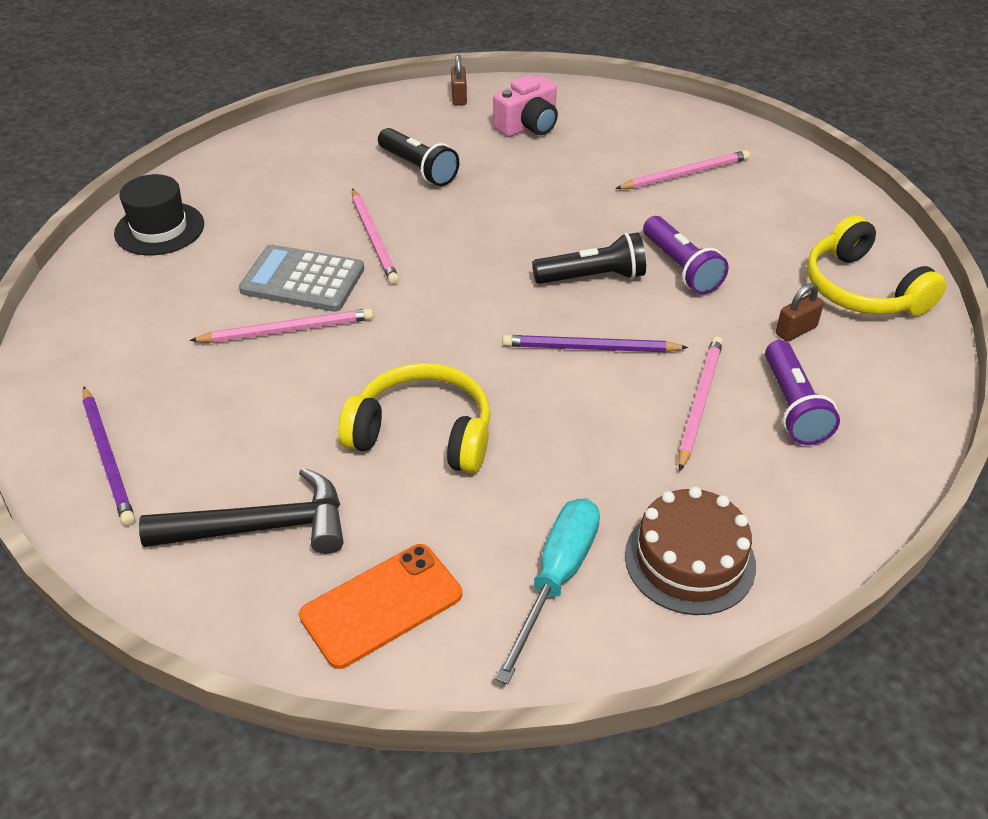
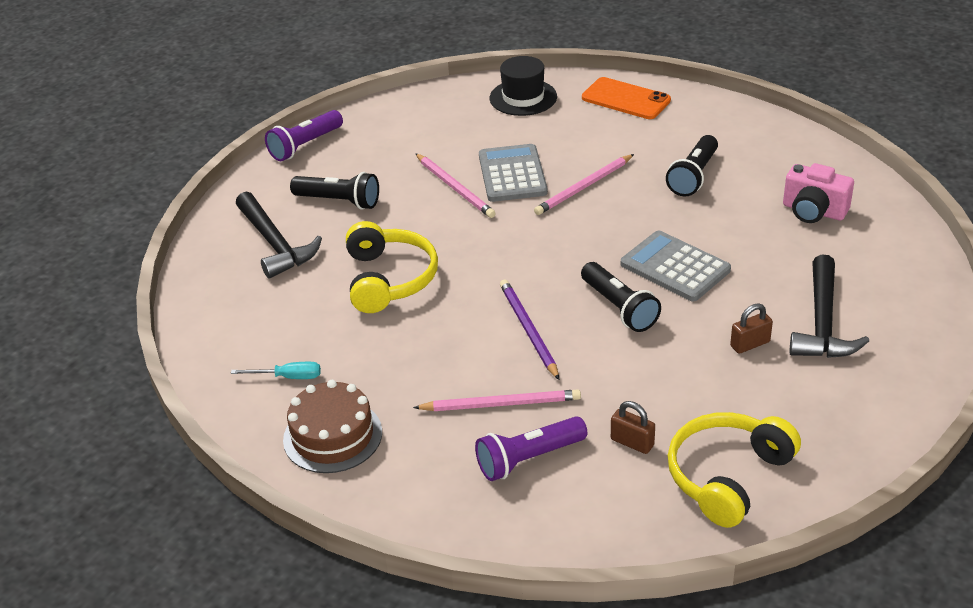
camera: 70 degrees right, 5 degrees down
purple pencil [83,387,135,526] -> none
orange phone [299,544,462,669] -> orange phone moved to [582,77,671,119]
brown padlock [451,55,467,106] -> brown padlock moved to [730,303,773,354]
turquoise screwdriver [495,498,600,684] -> turquoise screwdriver [231,362,321,379], size x0.56
pink pencil [615,150,750,189] -> black hammer [789,254,869,358]
purple flashlight [643,216,729,294] -> purple flashlight moved to [265,110,343,161]
none -> black flashlight [290,172,379,210]
none -> grey calculator [621,230,731,302]

